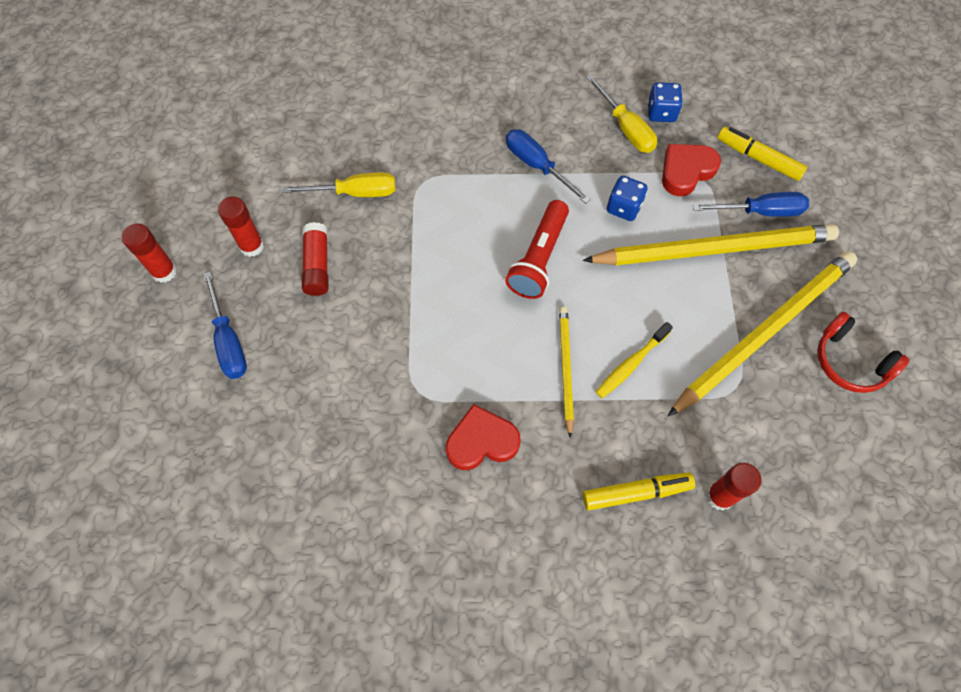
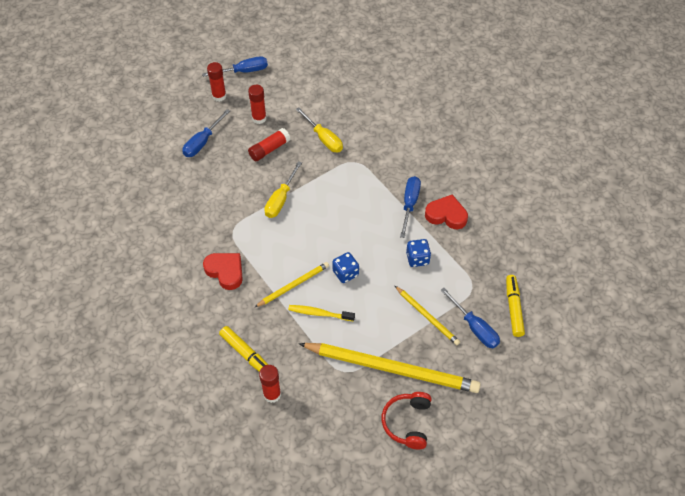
camera: 55 degrees right, 10 degrees down
red flashlight [505,200,569,299] -> none
yellow pencil [582,224,839,266] -> yellow pencil [395,286,460,345], size x0.50
yellow screwdriver [587,75,657,153] -> yellow screwdriver moved to [264,161,302,218]
blue dice [647,82,683,122] -> blue dice moved to [332,252,359,283]
red heart [662,144,721,196] -> red heart moved to [425,195,468,229]
none -> blue screwdriver [202,56,268,77]

